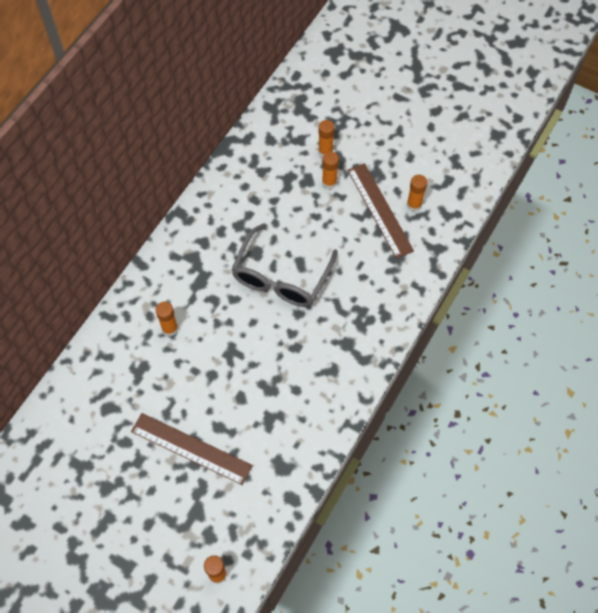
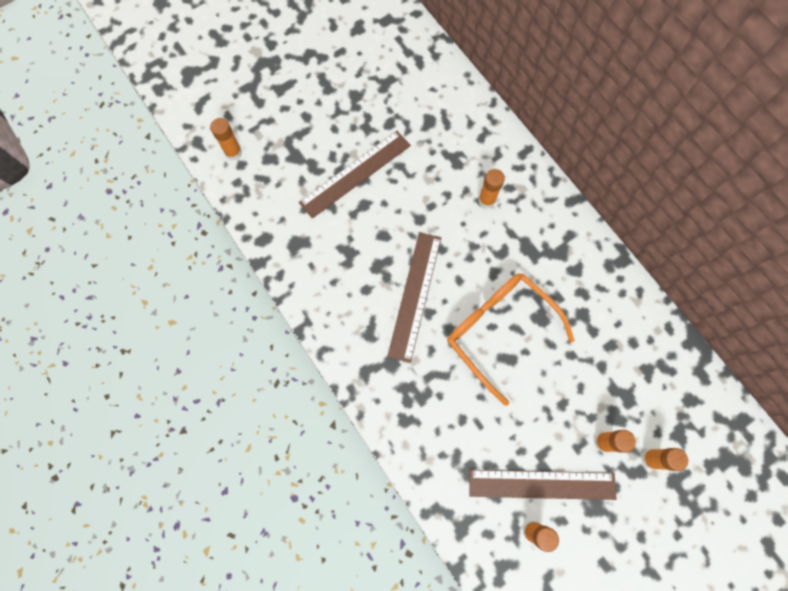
camera: 115 degrees right, 10 degrees up
grey glasses [231,223,338,307] -> orange glasses [447,273,575,406]
none -> brown ruler [387,232,441,363]

